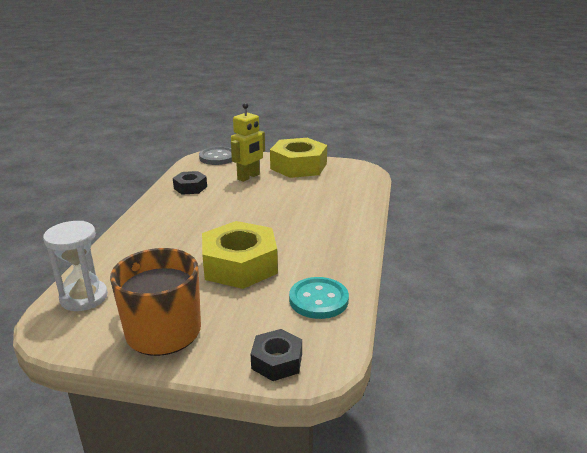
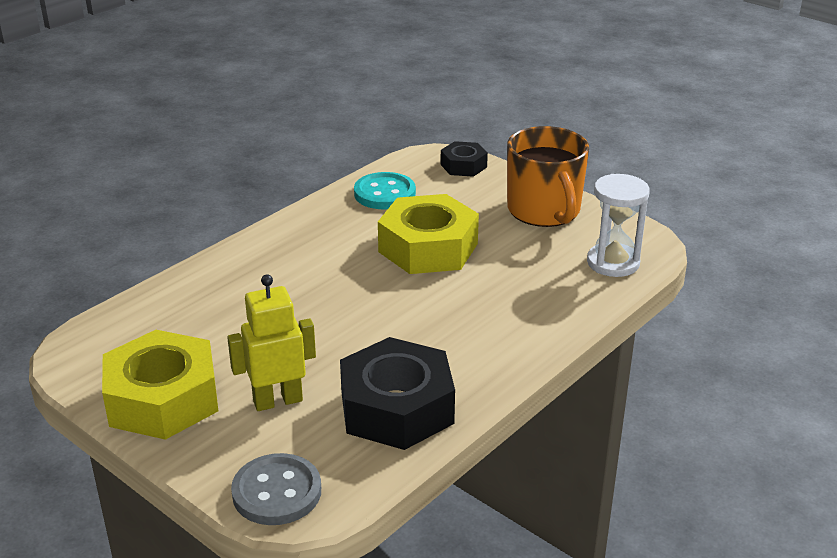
camera: 150 degrees left, 5 degrees up
black nut [173,171,207,195] -> black nut [340,337,455,450], size x1.91

